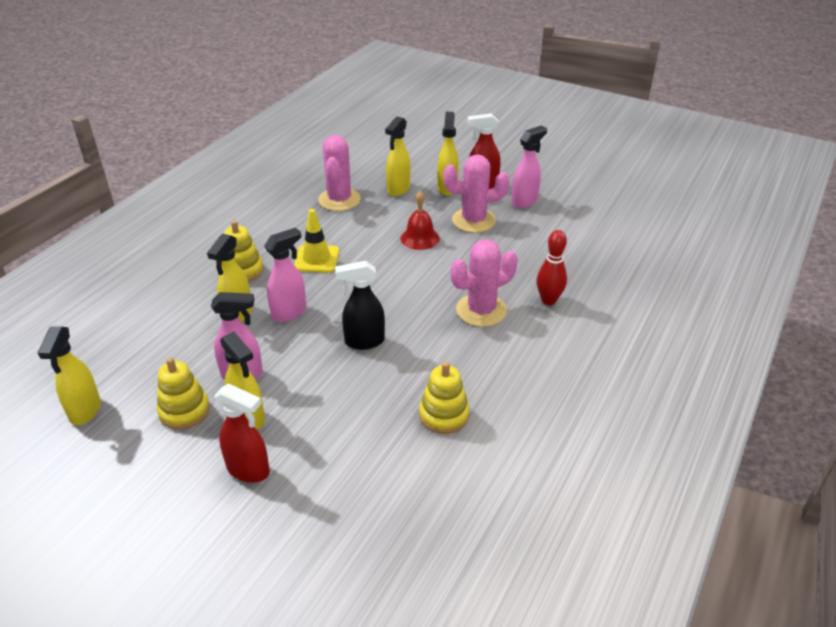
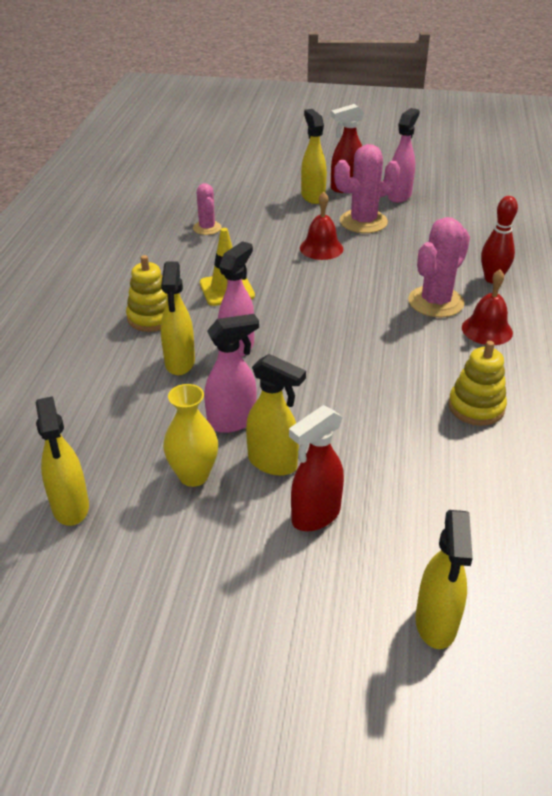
camera: 20 degrees left, 0 degrees up
yellow stacking toy [157,357,210,430] -> yellow vase [163,384,218,487]
red spray bottle [214,383,270,483] -> red spray bottle turned 135 degrees clockwise [289,405,344,531]
pink cactus [318,135,361,211] -> pink cactus [193,183,222,235], size x0.59
black spray bottle [335,261,385,350] -> none
yellow spray bottle [385,117,410,196] -> yellow spray bottle moved to [415,510,473,649]
none -> red bell [462,269,513,345]

